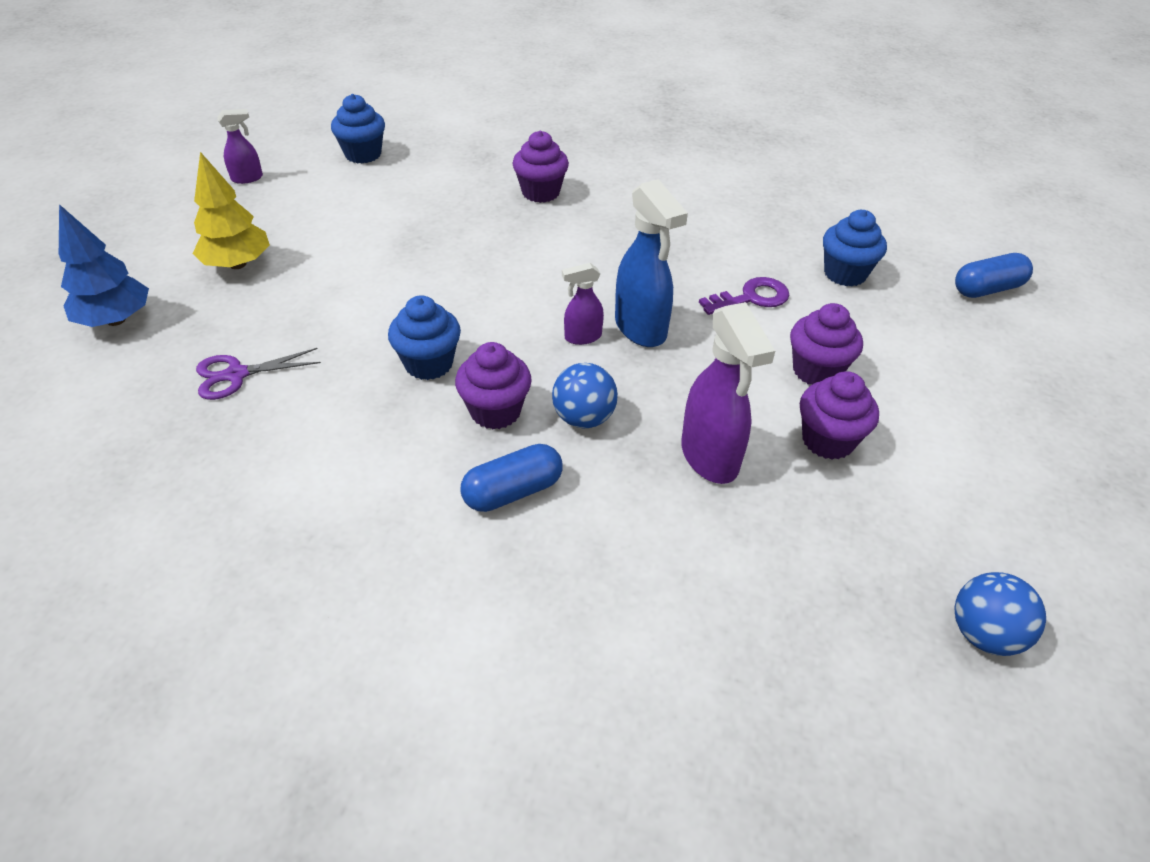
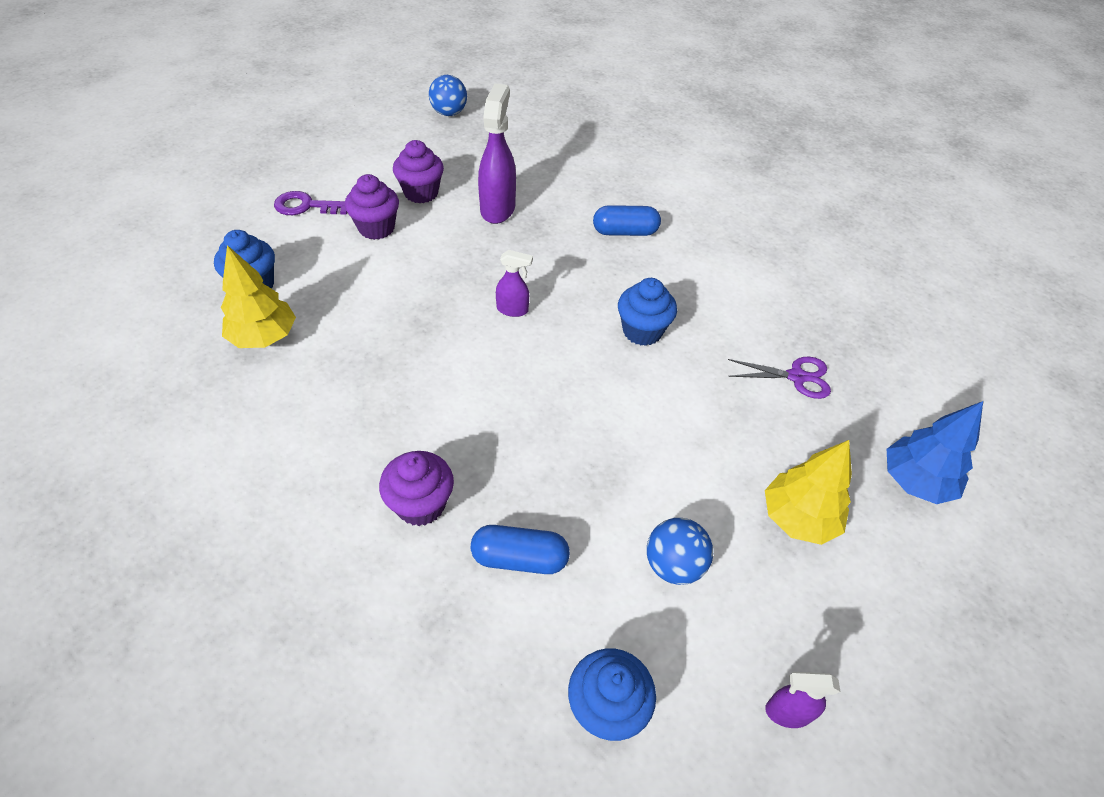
camera: 155 degrees left, 5 degrees up
purple cupcake [455,342,532,429] -> none
blue ball [552,363,618,428] -> blue ball moved to [647,518,713,585]
blue spray bottle [615,179,688,347] -> none
purple key [699,277,789,315] -> purple key moved to [274,191,347,215]
blue capsule [955,253,1033,298] -> blue capsule moved to [471,525,570,574]
none -> yellow tree [221,245,296,348]

